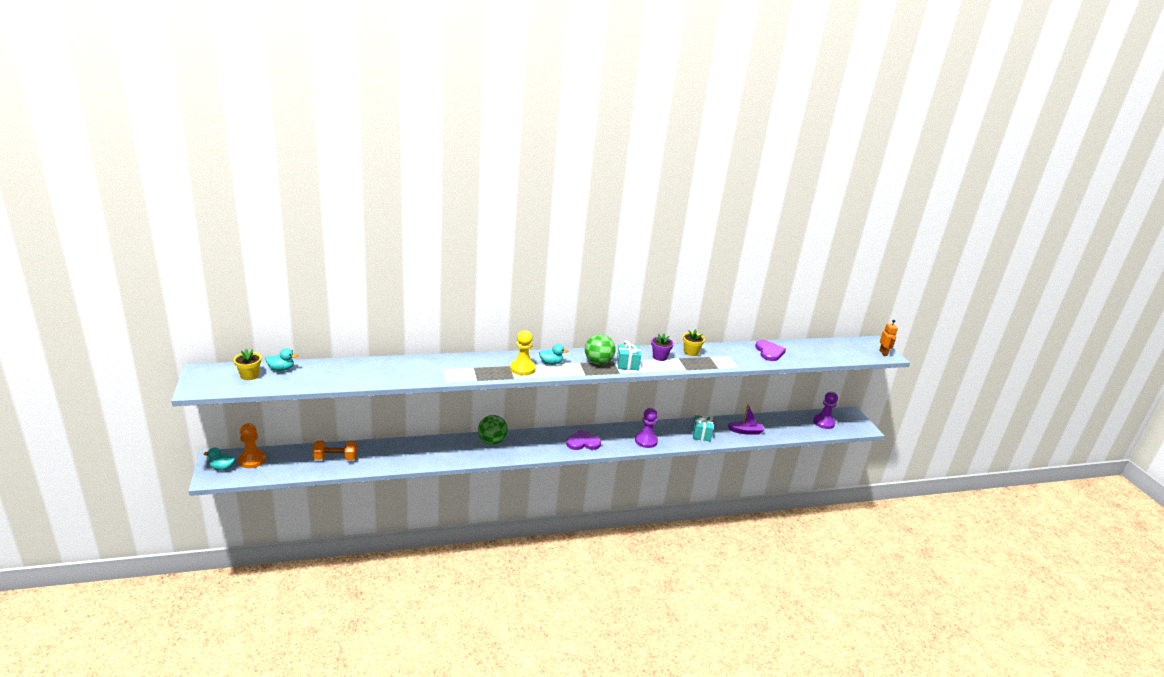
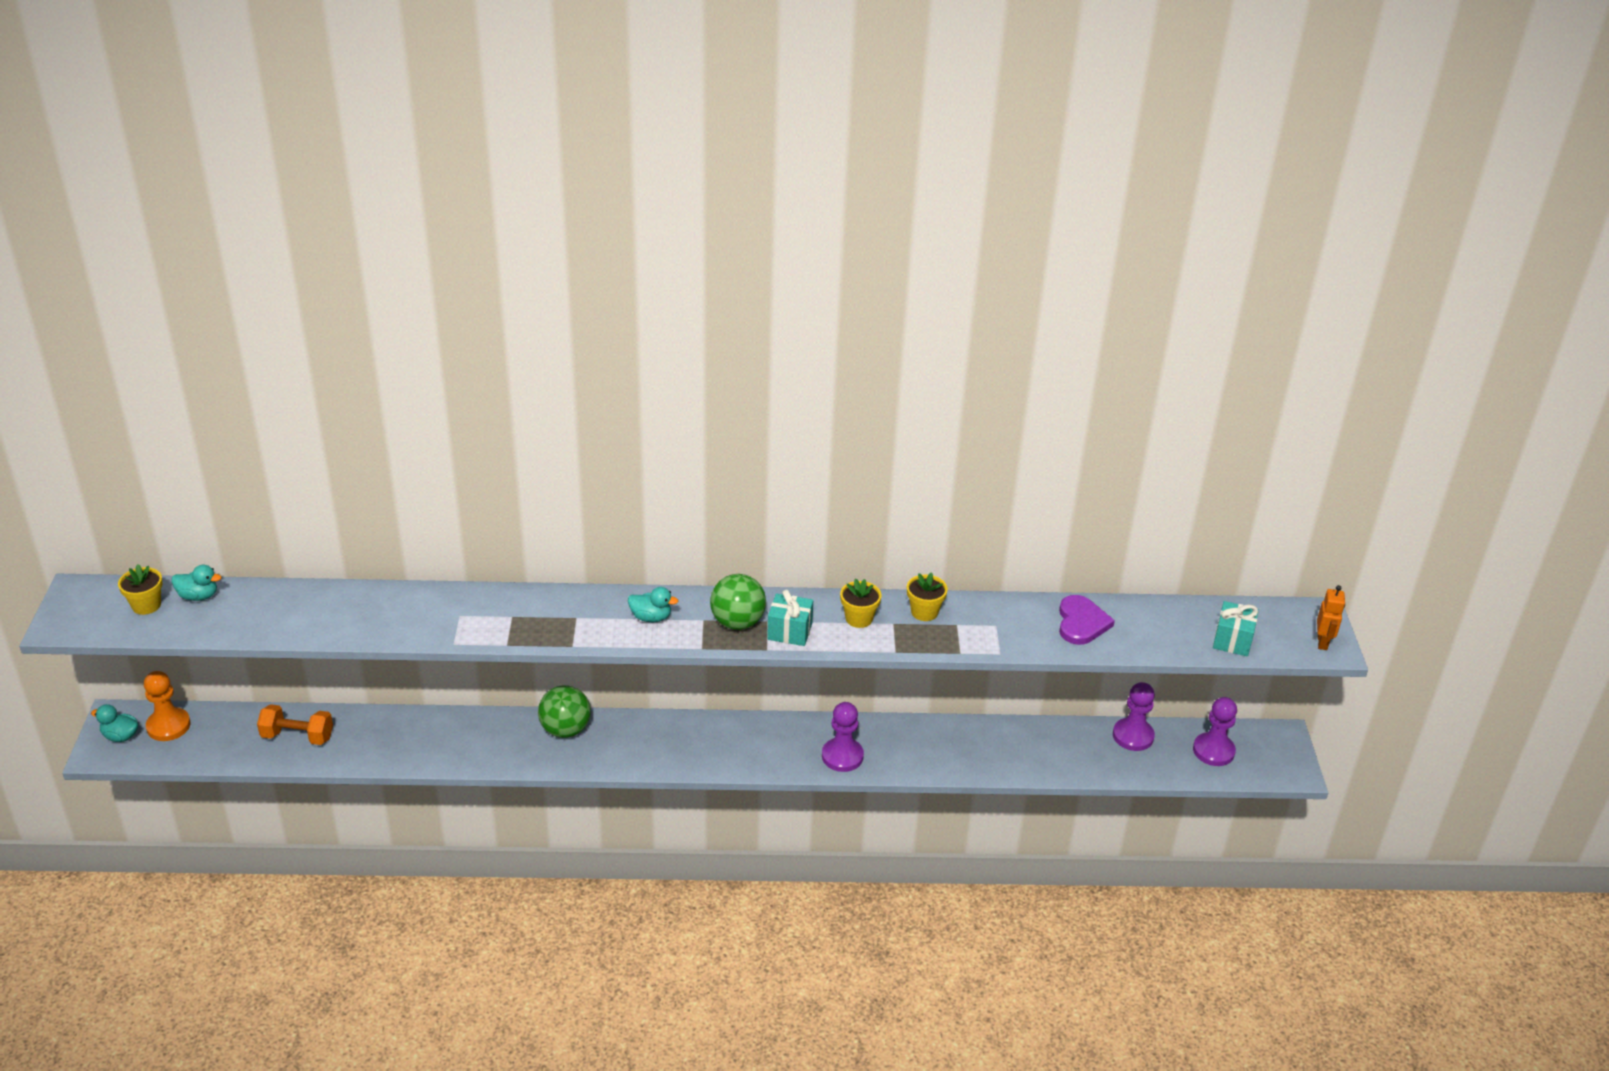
camera: 15 degrees right, 10 degrees up
yellow pawn [510,330,536,376] -> none
purple heart [566,429,601,450] -> none
purple flower pot [651,334,674,361] -> yellow flower pot [840,578,881,628]
turquoise gift [692,415,714,441] -> turquoise gift moved to [1213,601,1259,657]
purple boat [728,404,764,435] -> none
none -> purple pawn [1113,682,1155,751]

